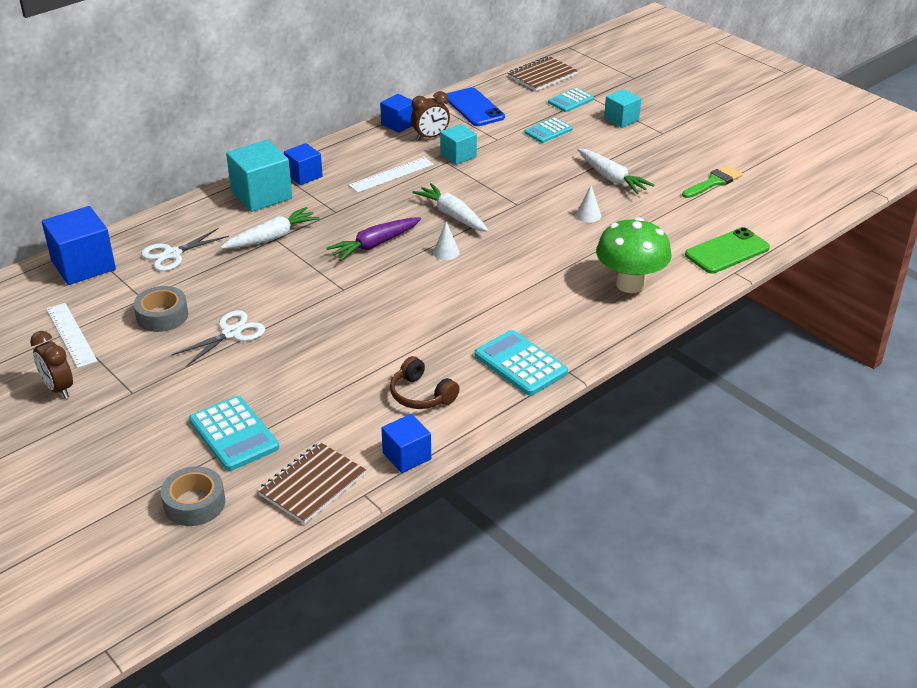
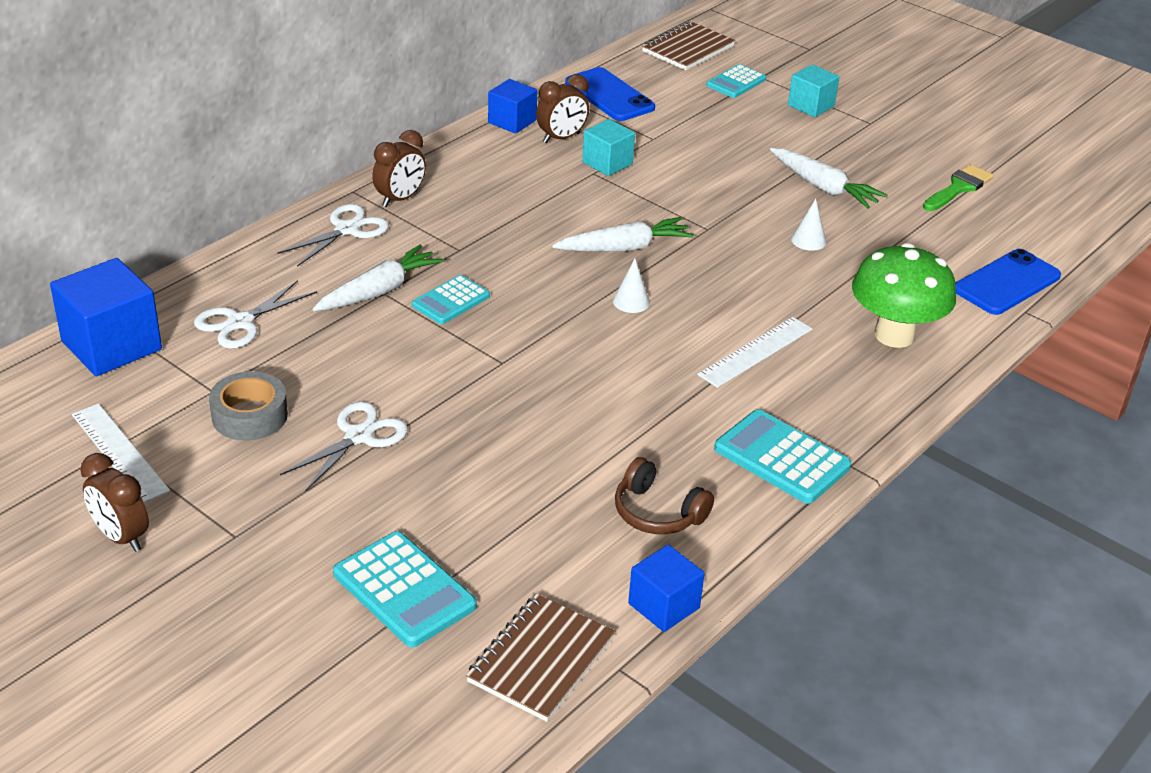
camera: 10 degrees left, 0 degrees up
grey tape [161,466,225,526] -> none
turquoise cube [226,140,292,212] -> white scissors [277,204,389,267]
blue cube [284,143,323,185] -> brown clock [372,130,426,207]
purple carrot [326,217,421,261] -> none
white ruler [349,157,434,193] -> white ruler moved to [697,317,812,388]
white carrot [412,183,489,232] -> white carrot turned 120 degrees clockwise [552,217,694,252]
turquoise calculator [524,117,572,143] -> turquoise calculator moved to [412,275,490,324]
green phone [685,227,770,274] -> blue phone [955,249,1061,315]

